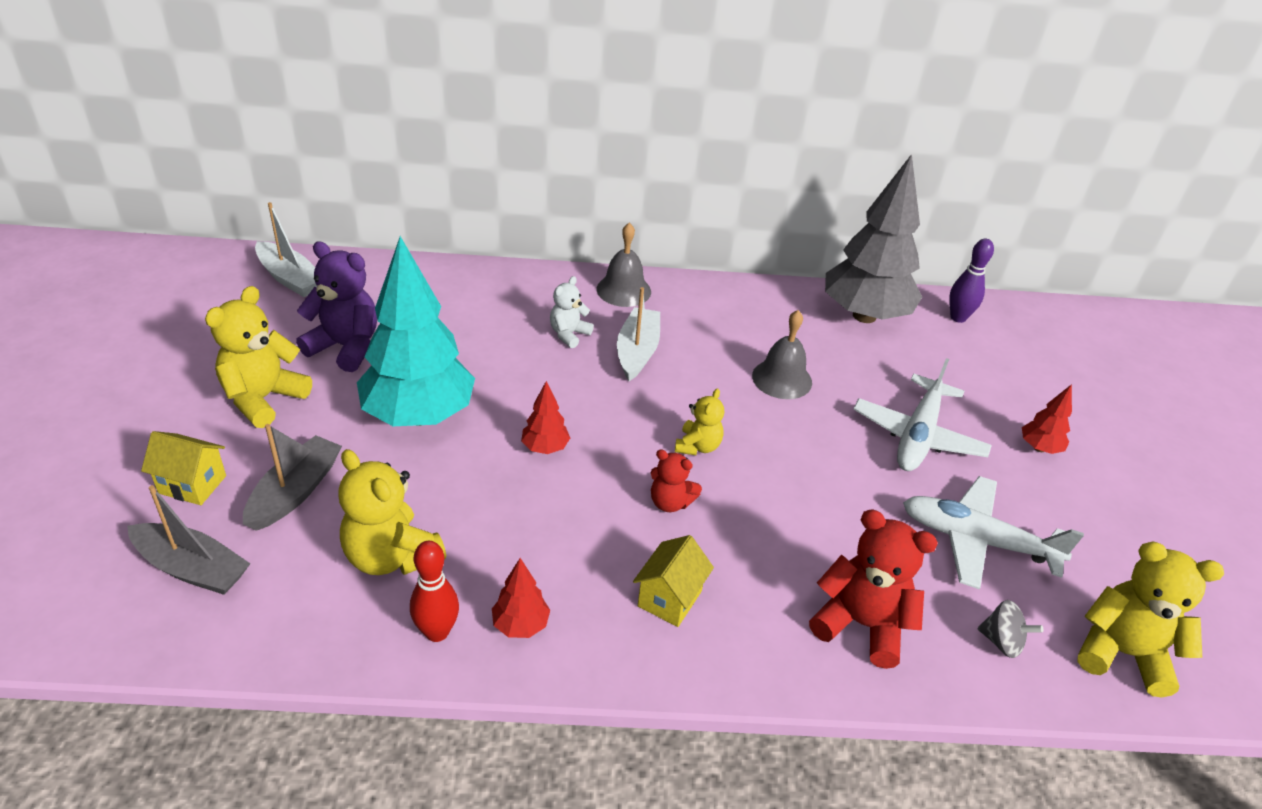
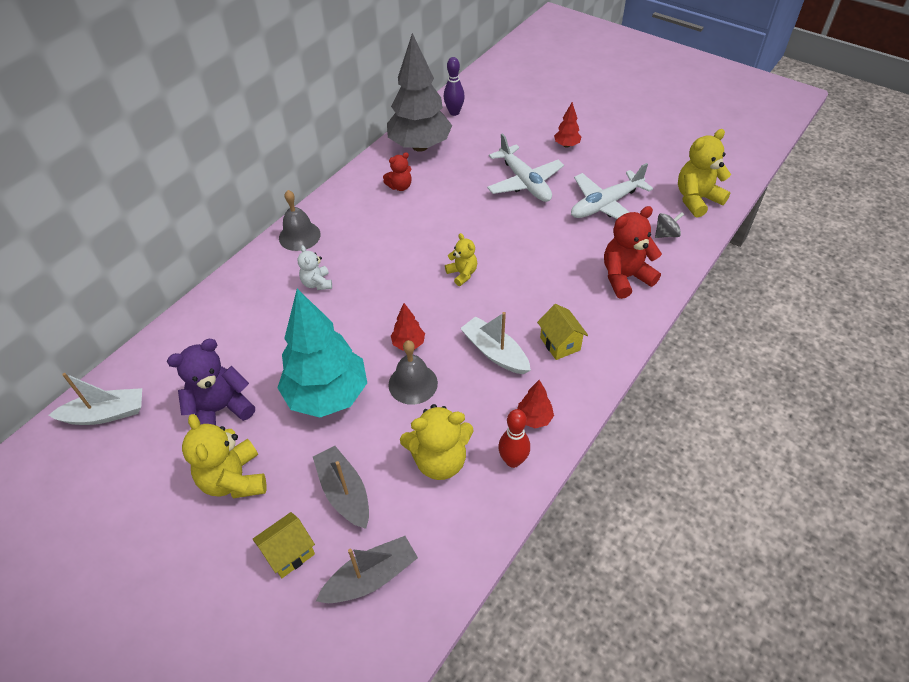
camera: 50 degrees left, 10 degrees up
white boat [617,287,660,381] -> white boat moved to [460,312,531,374]
red teddy bear [650,449,702,512] -> red teddy bear moved to [383,152,412,191]
grey bell [752,310,812,399] -> grey bell moved to [388,340,438,405]

